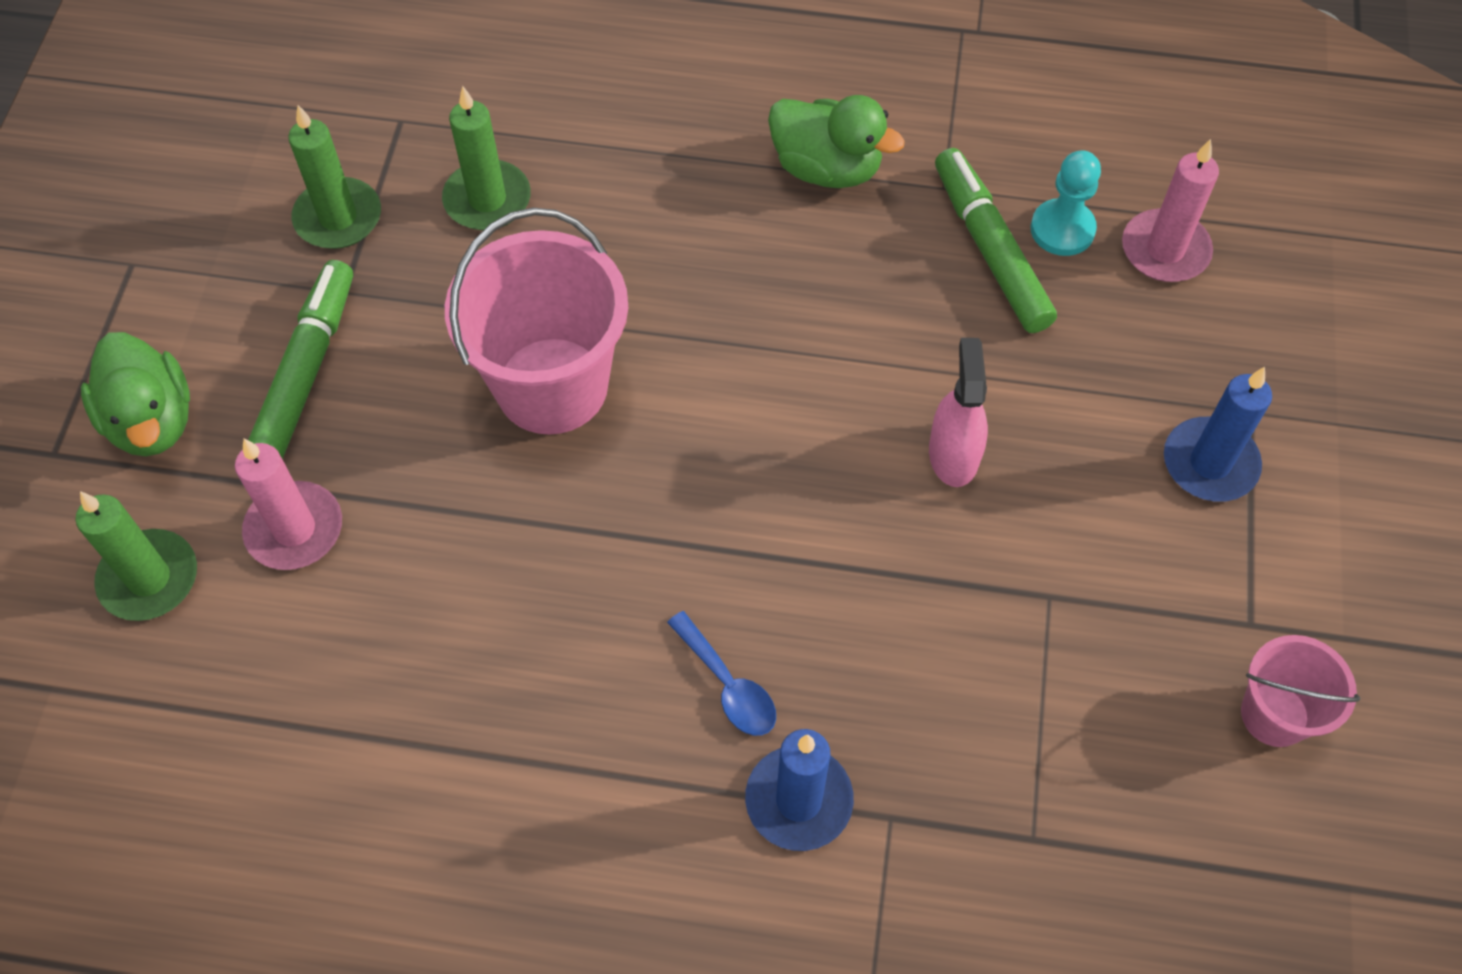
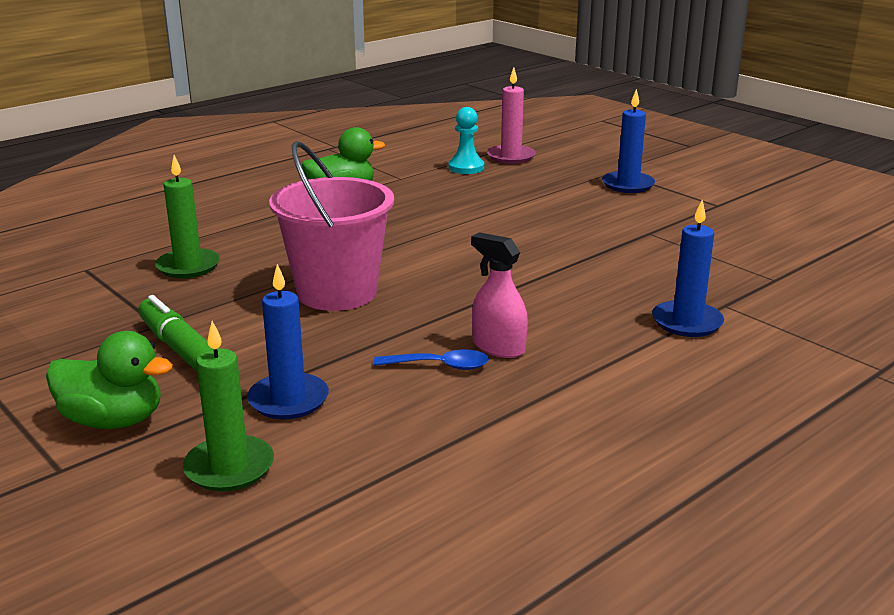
camera: 50 degrees left, 35 degrees down
pink candle [235,438,342,570] -> blue candle [247,264,329,420]
green candle [288,105,381,249] -> none
blue spoon [667,611,776,736] -> blue spoon moved to [374,349,489,370]
pink spray bottle [929,338,988,487] -> pink spray bottle moved to [471,232,528,358]
green marker [935,148,1057,333] -> none
pink bucket [1241,635,1361,747] -> none

